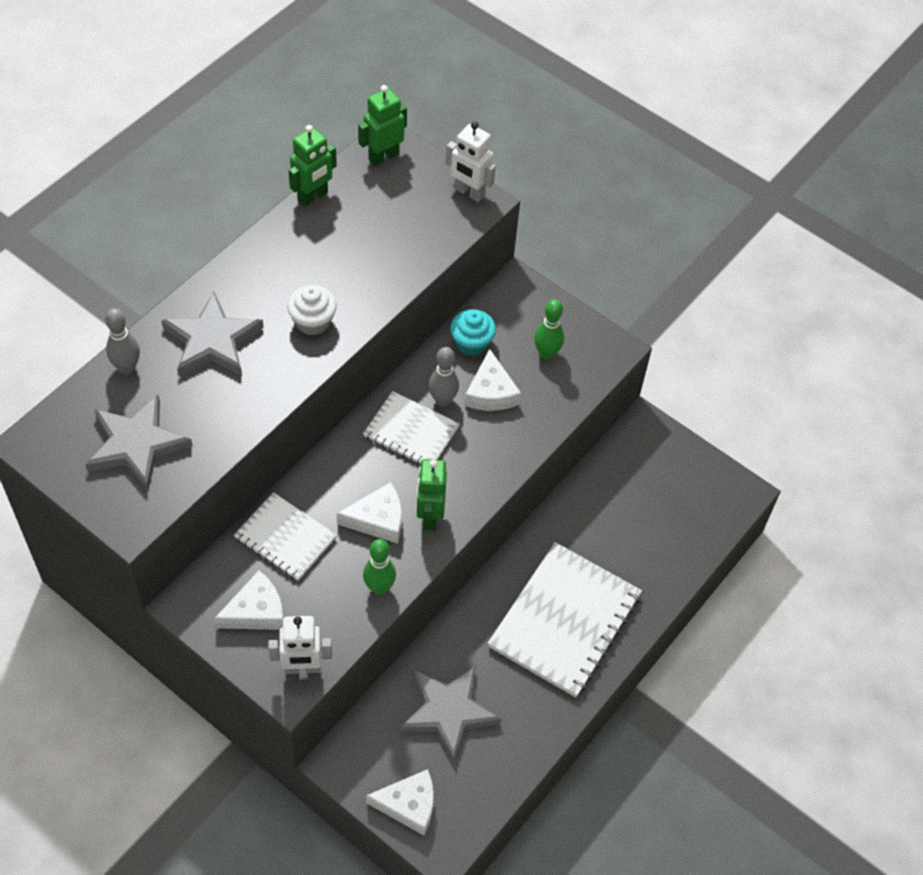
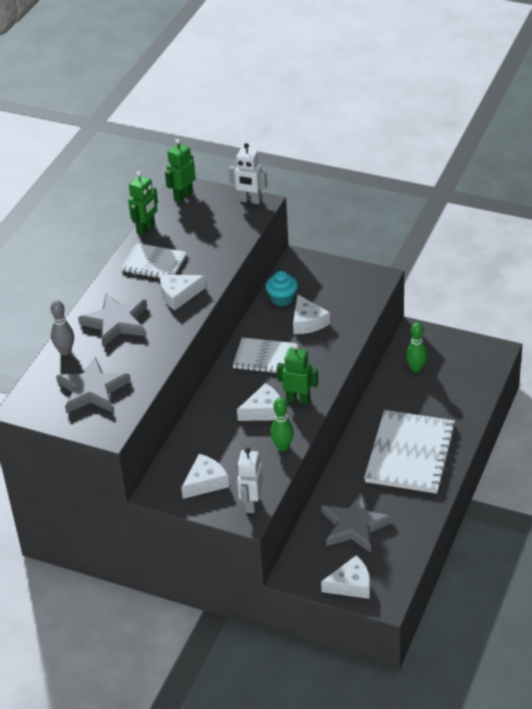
camera: 10 degrees left, 15 degrees down
white notebook [234,492,337,581] -> white notebook moved to [120,243,187,278]
white robot [268,616,332,674] -> white robot turned 120 degrees clockwise [237,448,263,513]
white cupcake [287,285,337,336] -> white cheese [160,274,206,310]
green robot [416,459,447,531] -> green robot turned 120 degrees clockwise [277,344,318,405]
grey bowling pin [429,347,459,407] -> none
green bowling pin [534,299,564,360] -> green bowling pin moved to [406,322,427,372]

